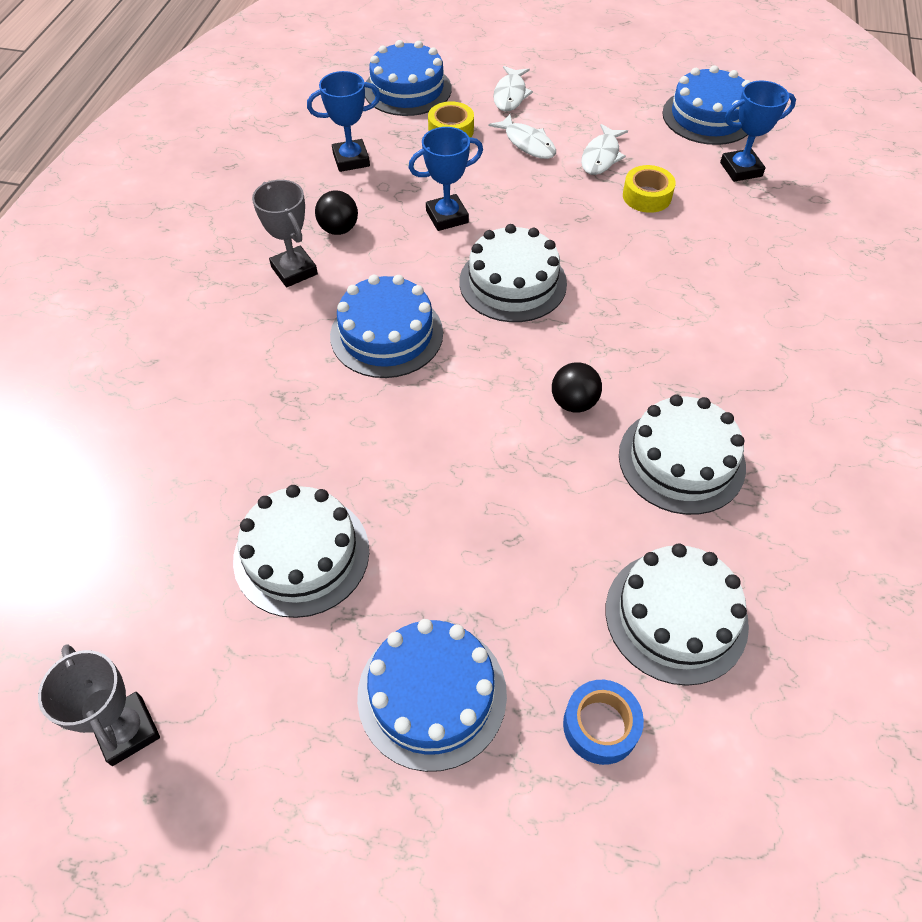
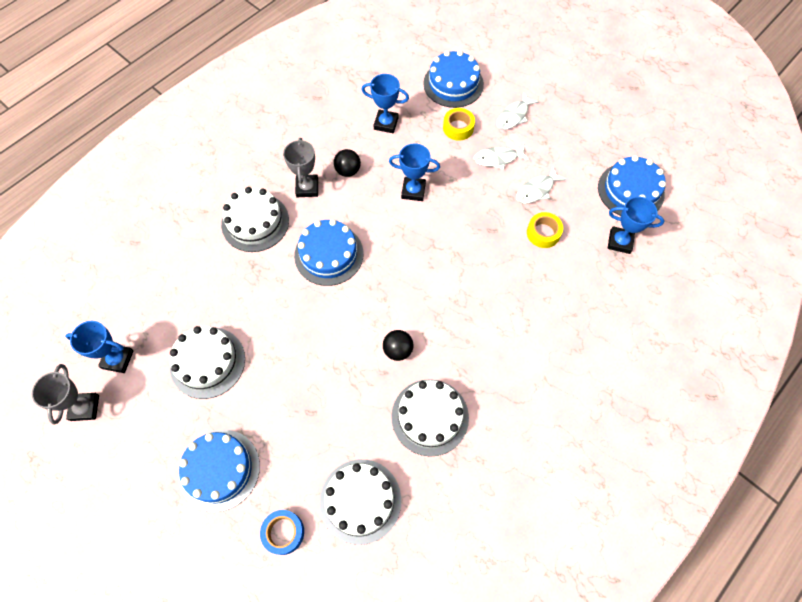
camera: 30 degrees right, 10 degrees up
white cake [459,224,567,322] -> white cake moved to [221,187,289,252]
white fish [489,114,556,159] -> white fish turned 90 degrees clockwise [473,145,530,170]
none -> blue trophy [65,321,133,373]

